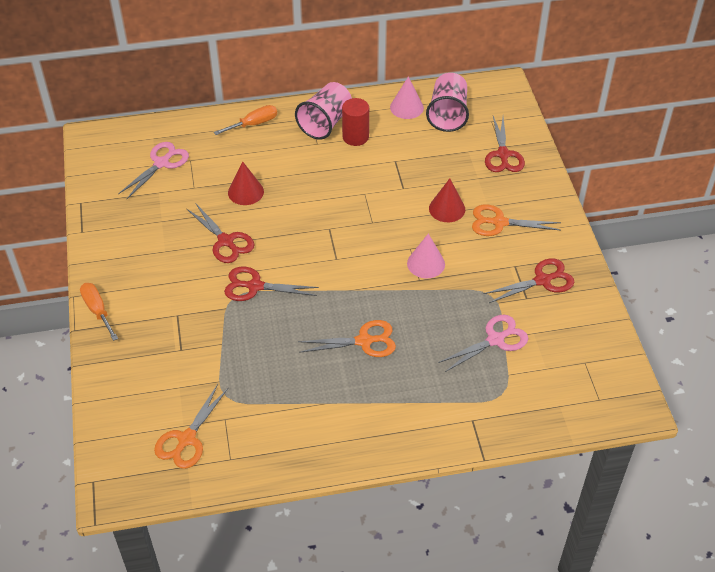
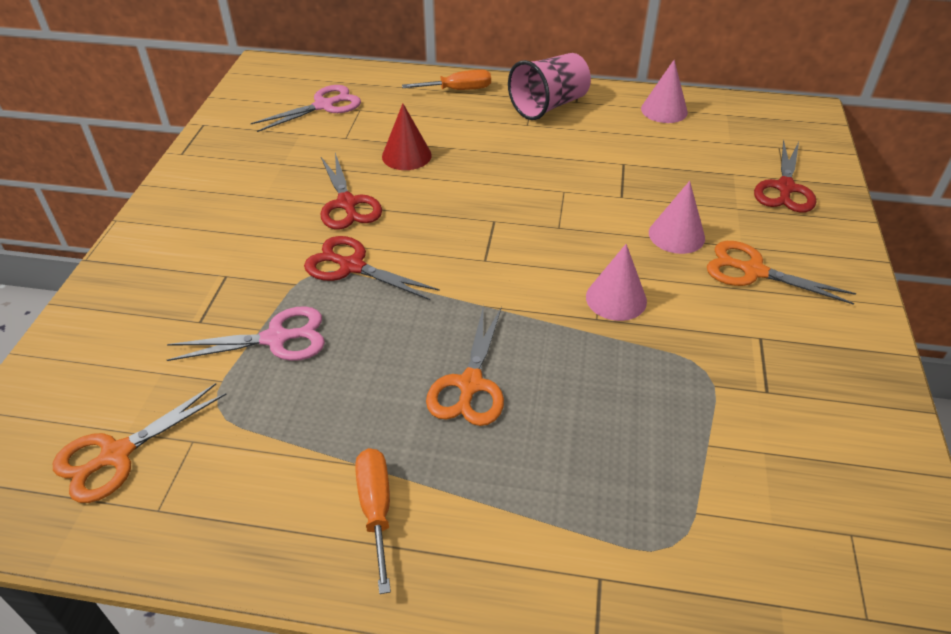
camera: 20 degrees right, 5 degrees down
orange screwdriver [80,283,118,341] -> orange screwdriver moved to [355,448,391,594]
orange scissors [298,320,396,357] -> orange scissors turned 90 degrees clockwise [426,305,504,426]
red cylinder [342,98,369,146] -> none
pink cup [426,73,469,132] -> none
red cone [429,178,465,222] -> pink cone [649,181,705,254]
pink scissors [438,315,528,372] -> pink scissors moved to [167,306,325,361]
red scissors [484,258,575,303] -> none

